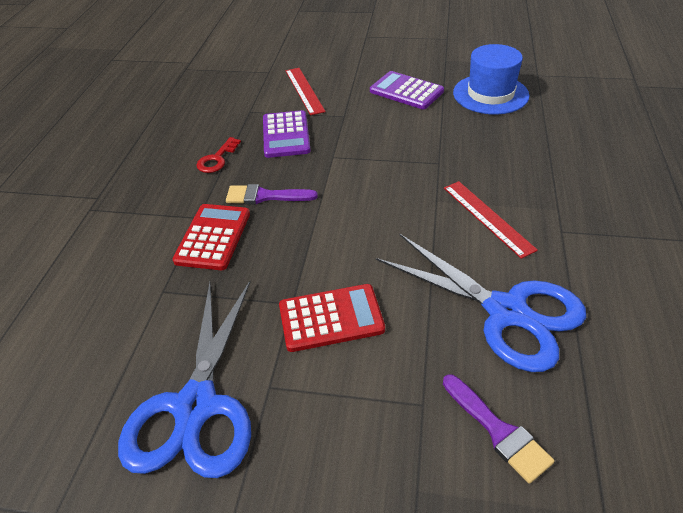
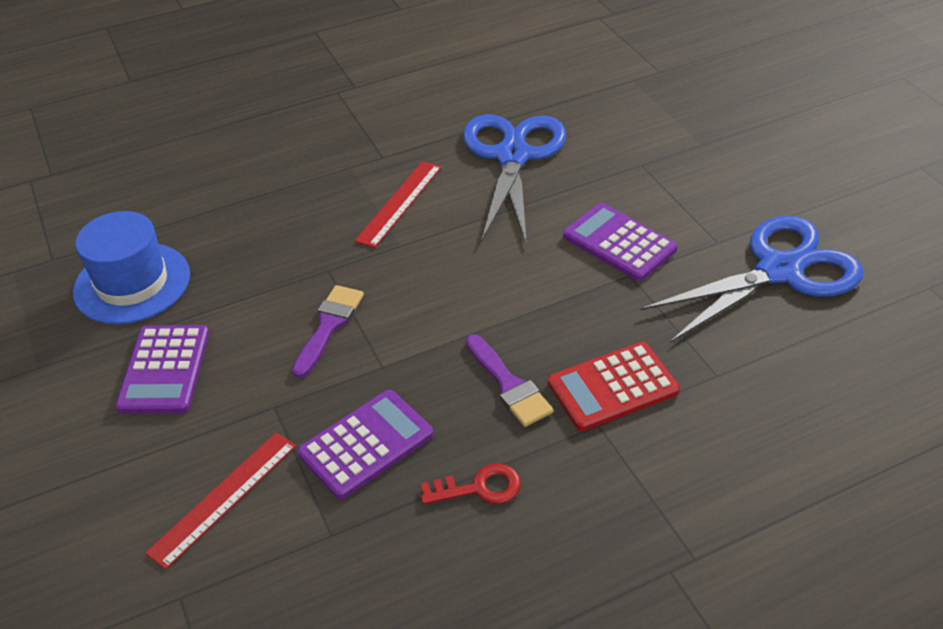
camera: 125 degrees left, 0 degrees up
red calculator [279,284,385,352] -> purple calculator [563,203,678,281]
purple brush [443,374,555,484] -> purple brush moved to [292,285,364,378]

